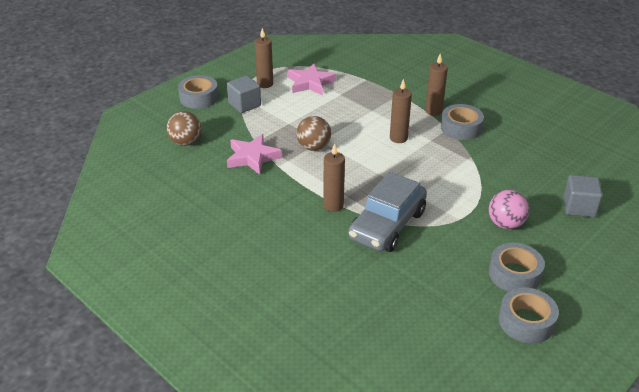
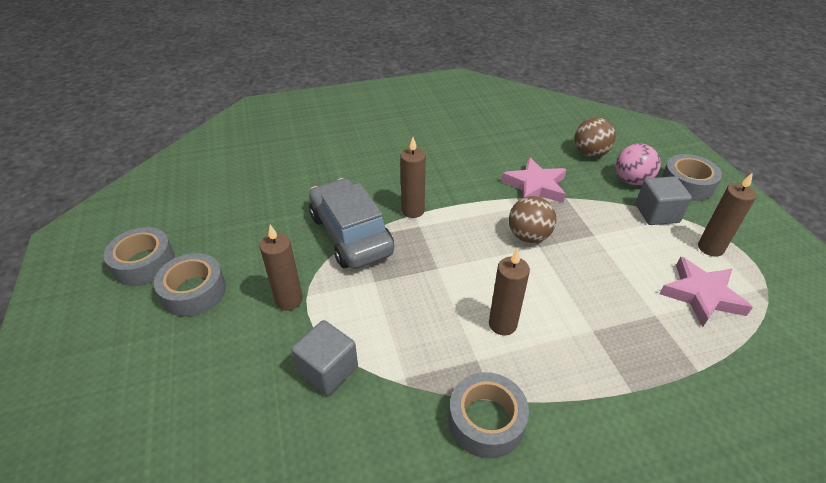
camera: 120 degrees right, 5 degrees up
brown candle [425,54,448,116] -> brown candle moved to [260,225,303,311]
pink ball [489,190,529,229] -> pink ball moved to [616,143,661,185]
grey cube [563,175,603,217] -> grey cube moved to [291,320,358,396]

